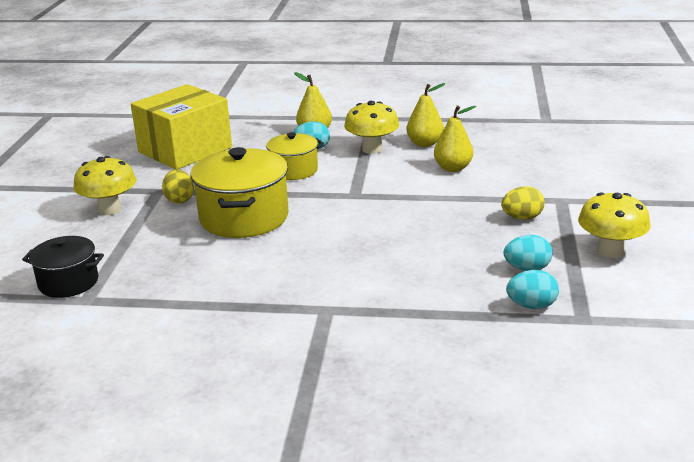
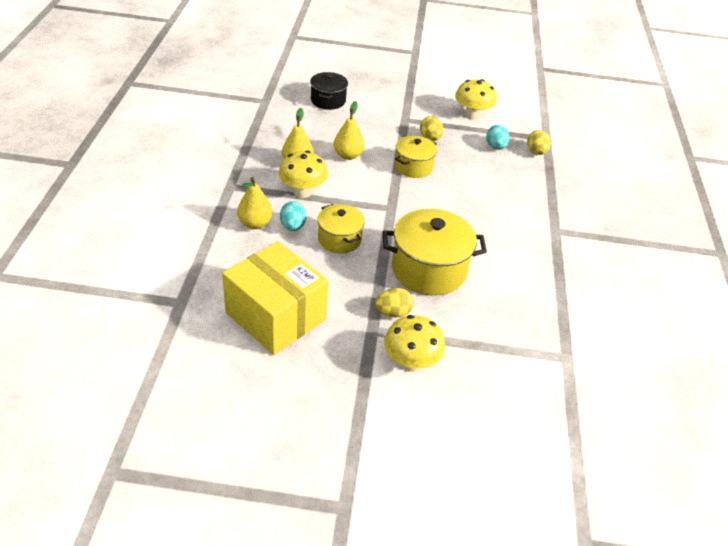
camera: 95 degrees left, 15 degrees up
black pot [22,236,104,298] -> black pot moved to [310,72,348,110]
turquoise egg [506,270,559,309] -> yellow egg [527,130,551,155]
none -> yellow pot [395,136,437,178]

